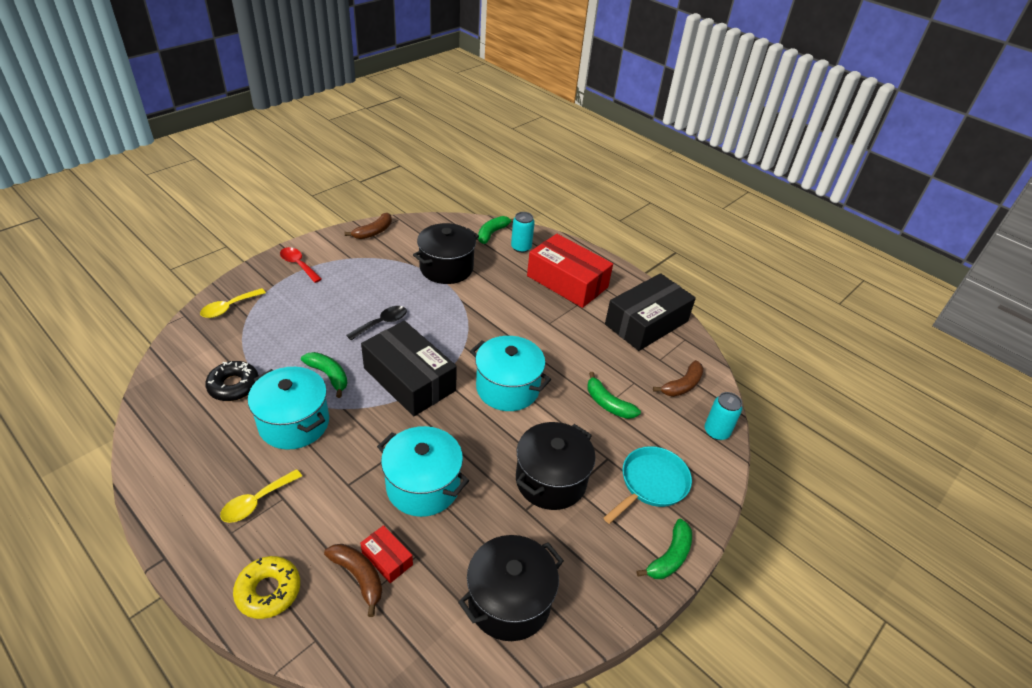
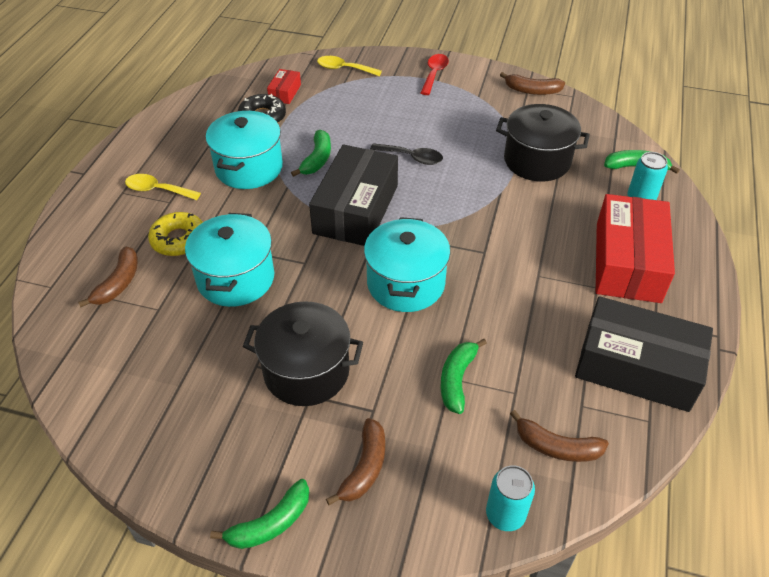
camera: 65 degrees right, 5 degrees up
yellow donut [233,556,300,619] -> yellow donut moved to [148,212,203,256]
red box [360,525,413,583] -> red box moved to [267,69,301,104]
black pot [458,535,564,641] -> none
turquoise pan [603,446,692,524] -> brown banana [326,418,385,505]
green banana [637,519,692,579] -> green banana turned 45 degrees counterclockwise [210,479,309,549]

